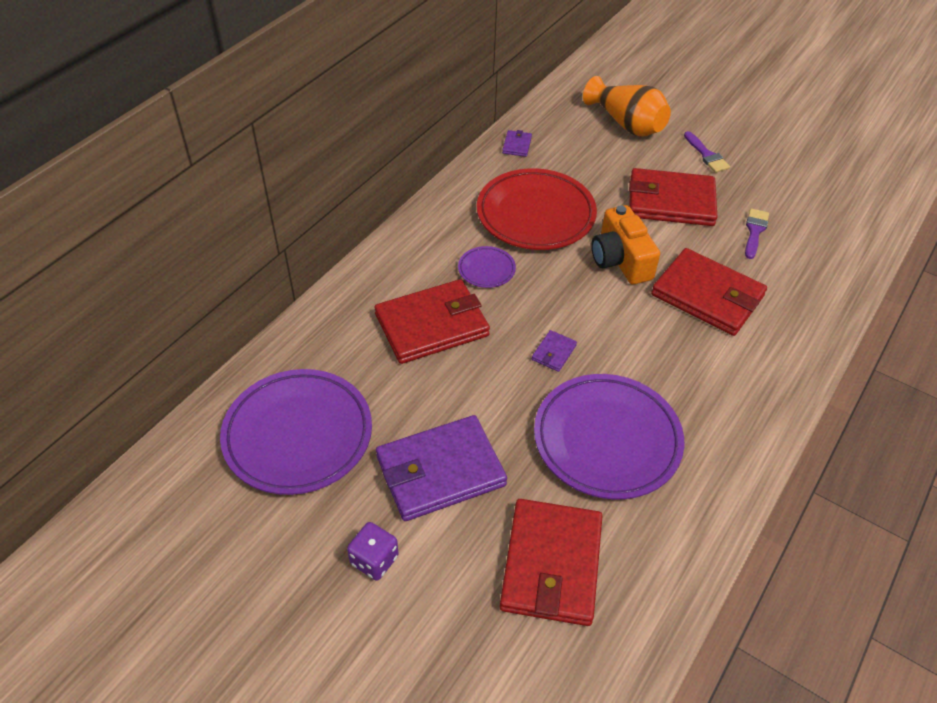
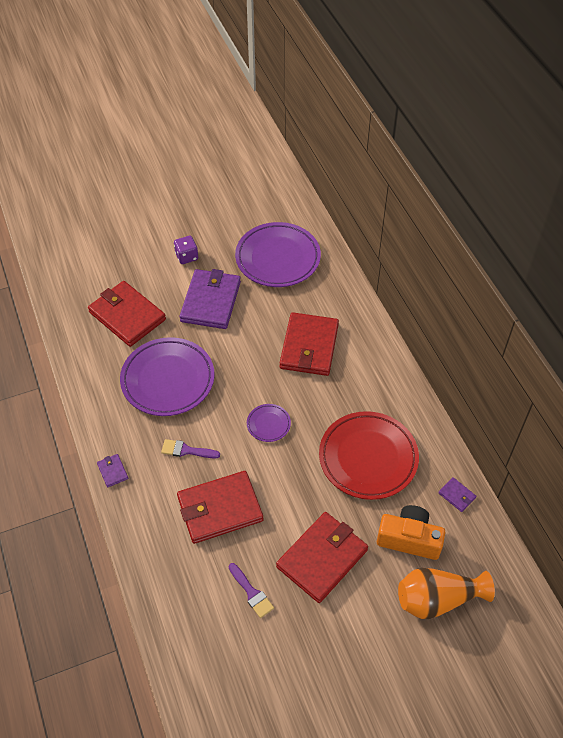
camera: 125 degrees right, 5 degrees up
purple plate [458,246,516,288] -> purple plate moved to [247,404,291,442]
purple wallet [532,330,577,372] -> purple wallet moved to [97,454,128,487]
orange camera [591,205,660,284] -> orange camera moved to [377,505,445,560]
purple brush [684,131,730,173] -> purple brush moved to [161,439,220,459]

